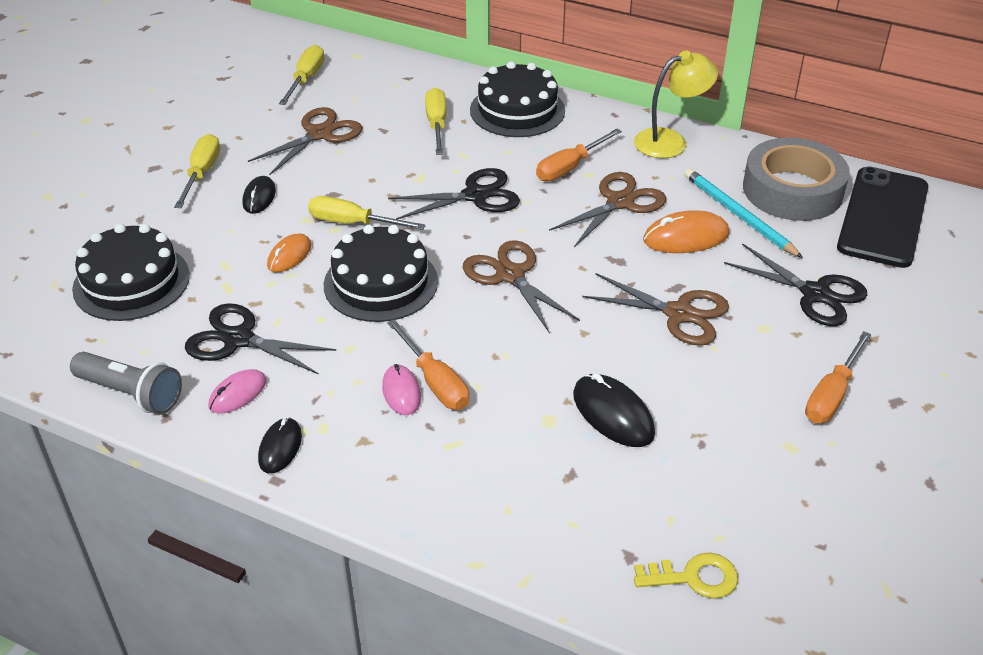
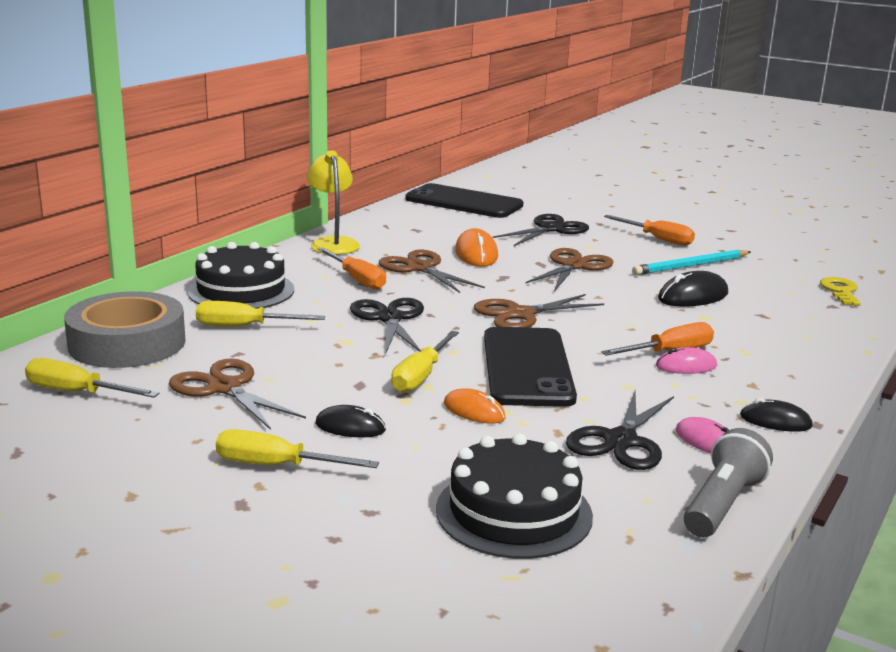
camera: 85 degrees left, 20 degrees down
black cake [324,225,438,322] -> black phone [484,327,577,407]
turquoise pencil [685,169,803,258] -> turquoise pencil moved to [632,250,750,275]
grey tape [743,138,850,221] -> grey tape moved to [64,291,185,368]

